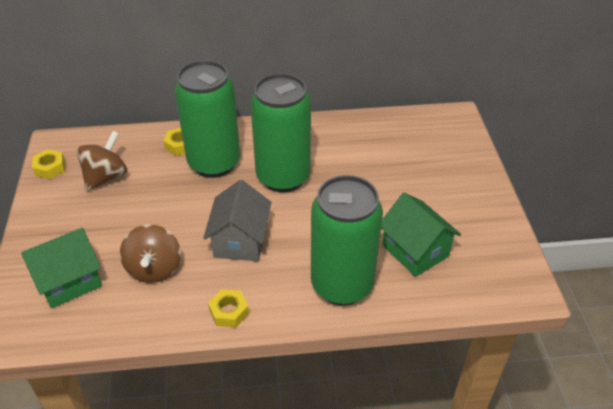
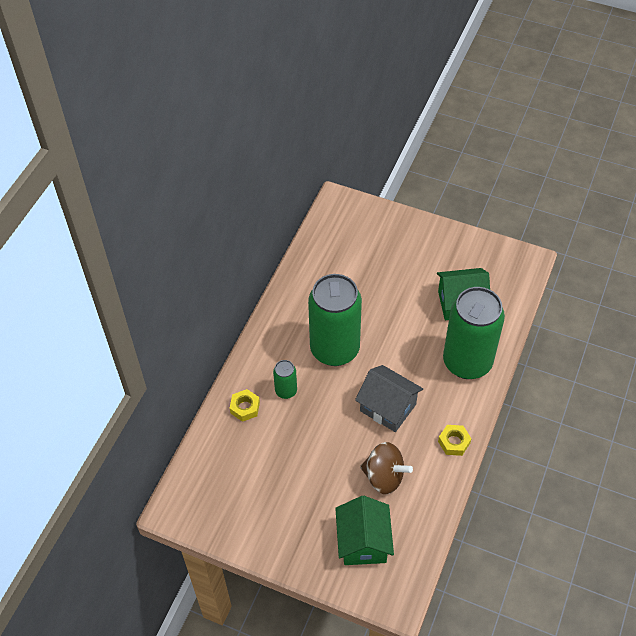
camera: 60 degrees left, 10 degrees up
yellow nut [32,149,65,179] -> none
brown spinning top [77,131,127,191] -> none
green can [175,60,240,178] -> green can [273,360,297,399], size x0.44

